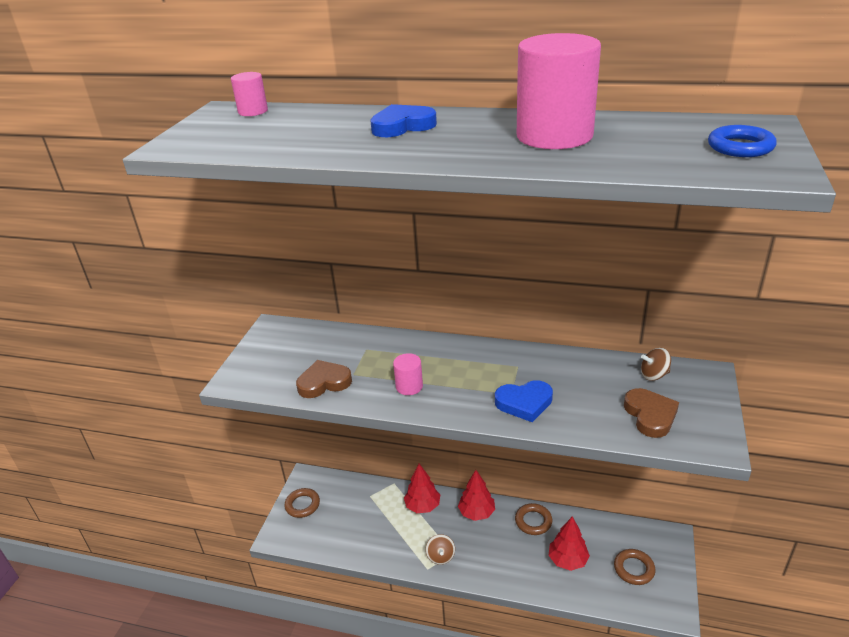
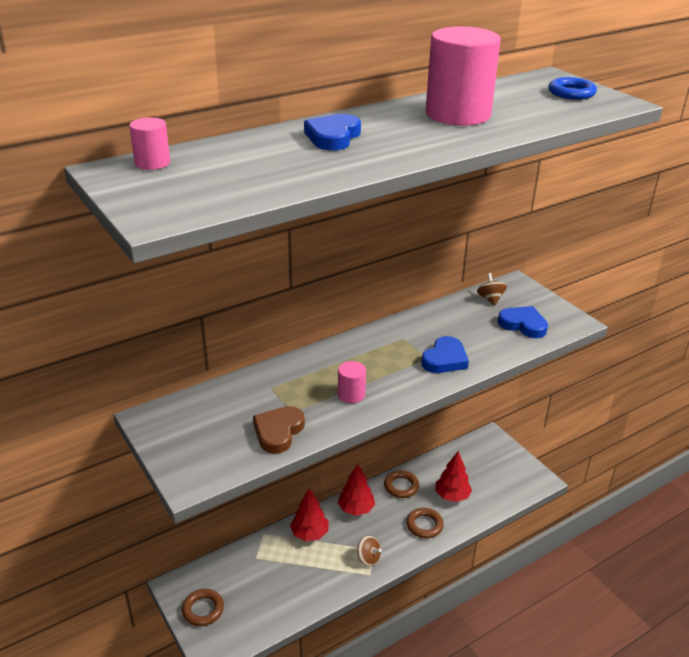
camera: 50 degrees left, 0 degrees up
brown ring [614,549,655,585] -> brown ring moved to [406,508,444,538]
brown heart [624,388,679,438] -> blue heart [498,306,548,338]
brown spinning top [641,348,671,381] -> brown spinning top turned 135 degrees clockwise [477,273,507,306]

